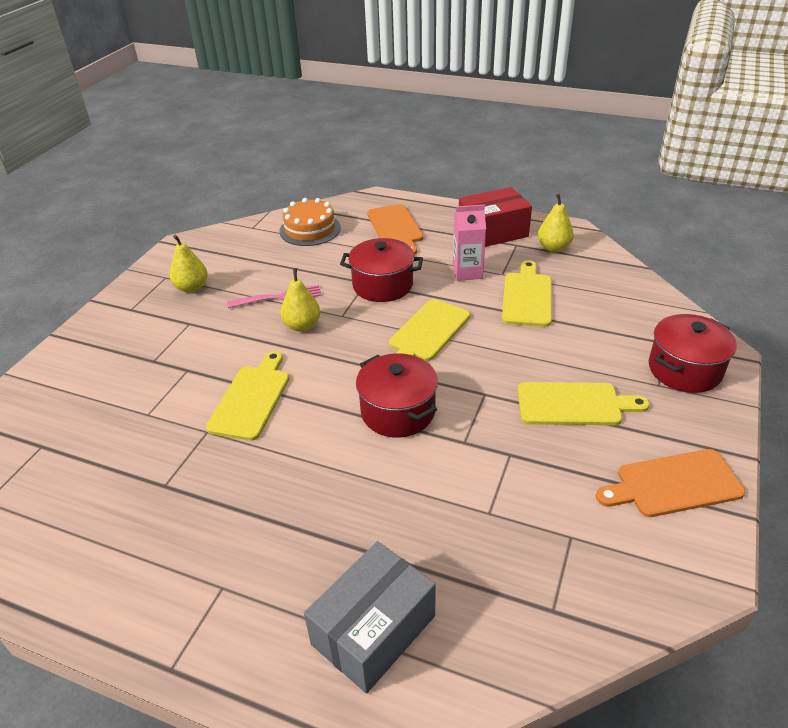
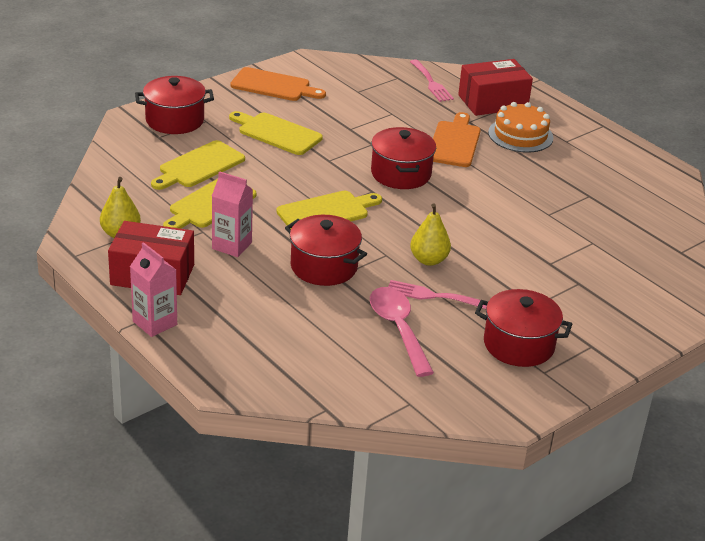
camera: 155 degrees left, 5 degrees down
yellow pear [169,235,208,293] -> red pot [475,289,572,367]
yellow cutting board [206,351,289,441] -> yellow cutting board moved to [151,140,245,190]
orange cake [279,198,341,246] -> orange cake moved to [488,102,553,153]
grey box [304,541,436,694] -> red box [458,59,533,116]
orange cutting board [367,204,423,255] -> orange cutting board moved to [433,112,481,167]
none -> pink carton [130,242,177,337]
none -> pink spoon [370,287,434,377]
none -> pink fork [410,59,454,102]

